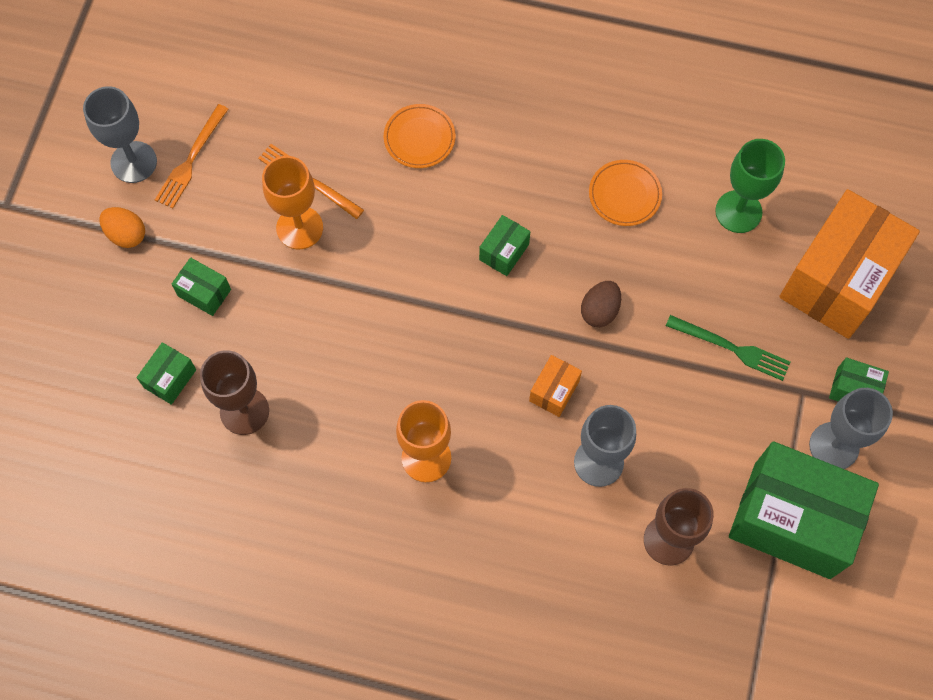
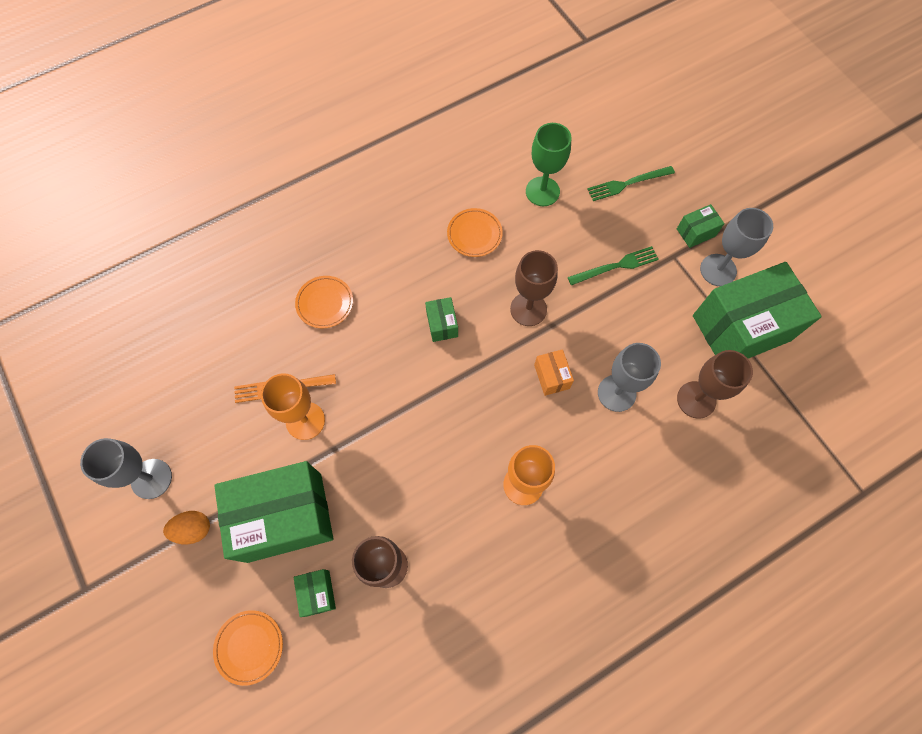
camera: 45 degrees left, 0 degrees up
orange fork [155,104,228,209] -> none
green box [171,257,231,316] -> green box [214,461,333,563], size x2.38
brown egg [581,281,621,327] -> brown goblet [510,250,558,326]
orange box [779,189,920,339] -> green fork [587,166,675,201]
none -> orange plate [213,610,283,686]

